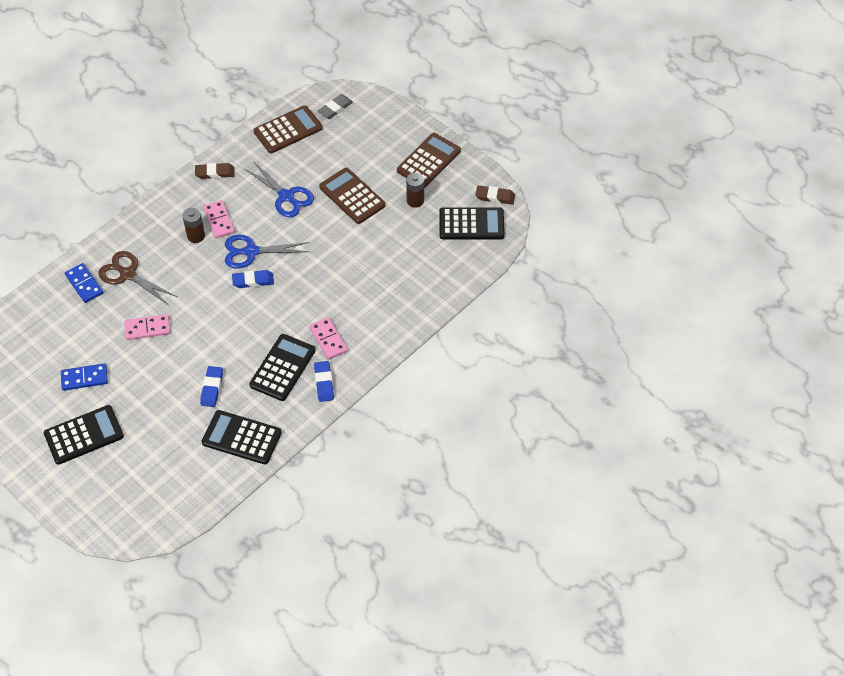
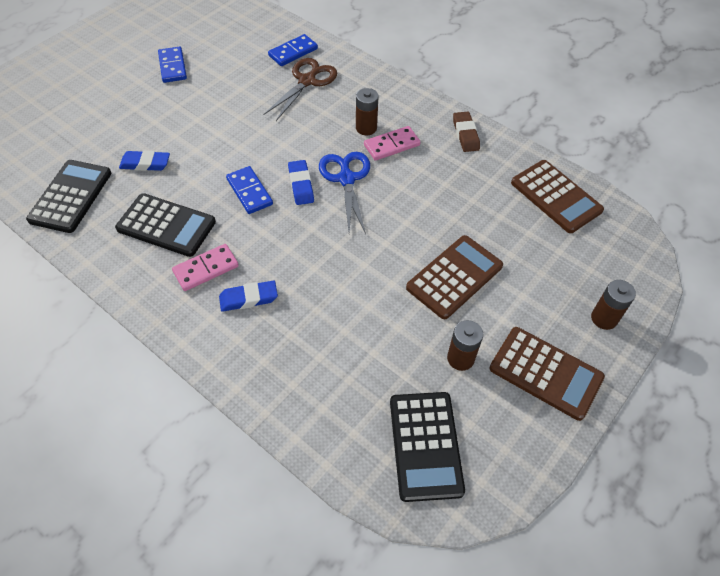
camera: 85 degrees right, 0 degrees up
black calculator [44,405,124,465] -> none
pink domino [124,314,170,340] -> none
blue scissors [245,161,314,217] -> none
blue eraser [314,361,334,402] -> blue eraser moved to [219,281,278,312]
grey eraser [318,94,353,119] -> none
brown eraser [475,185,515,205] -> none
none -> blue domino [226,166,273,214]
none -> brown battery [591,280,636,330]

